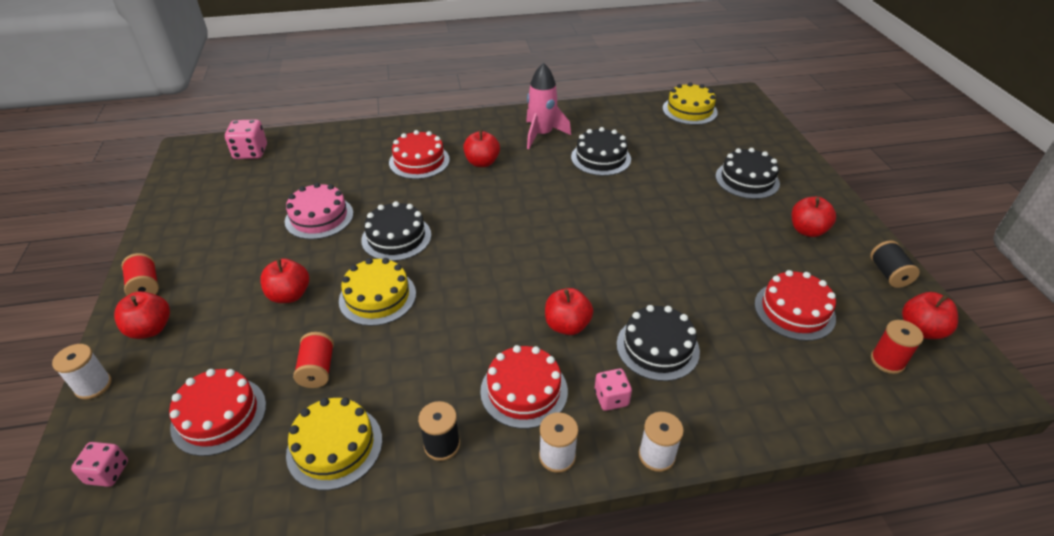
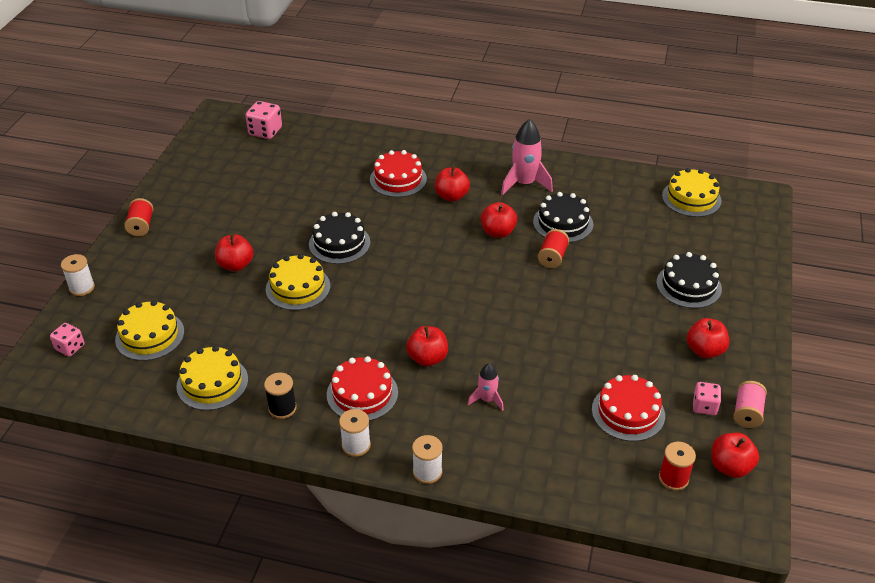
camera: 25 degrees right, 0 degrees up
red apple [114,291,170,339] -> red apple moved to [481,202,517,238]
red cake [169,369,266,456] -> yellow cake [115,300,184,361]
pink cake [285,183,353,239] -> none
red spool [293,332,334,388] -> red spool moved to [538,229,569,268]
pink dice [594,369,632,411] -> pink dice moved to [693,382,721,415]
black cake [617,305,700,381] -> pink rocket [468,363,504,411]
black spool [870,240,920,288] -> pink spool [733,381,767,428]

